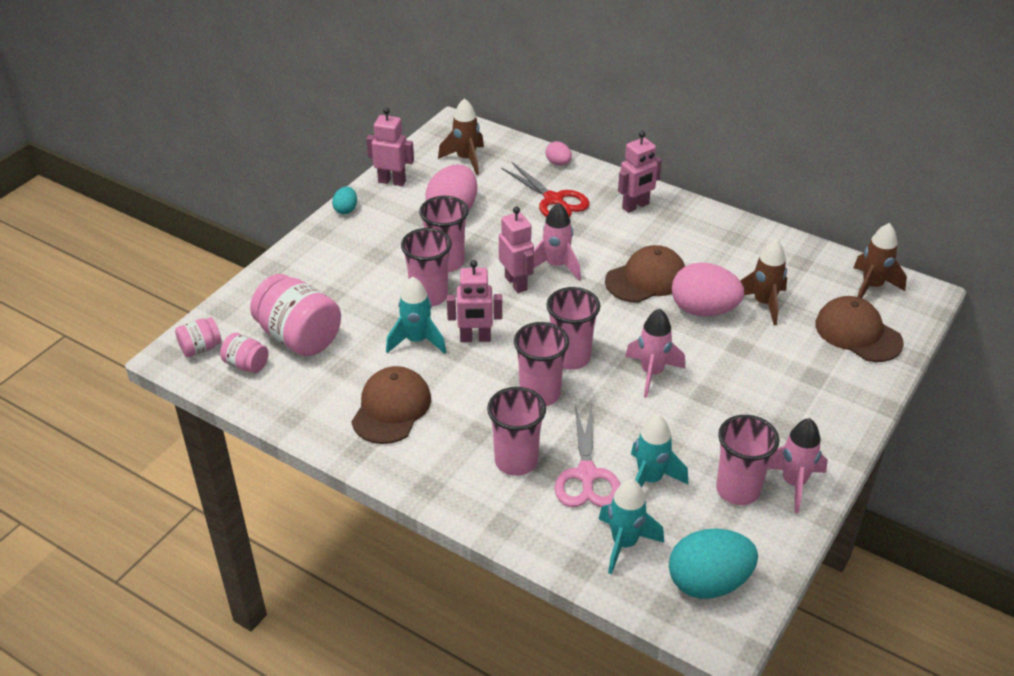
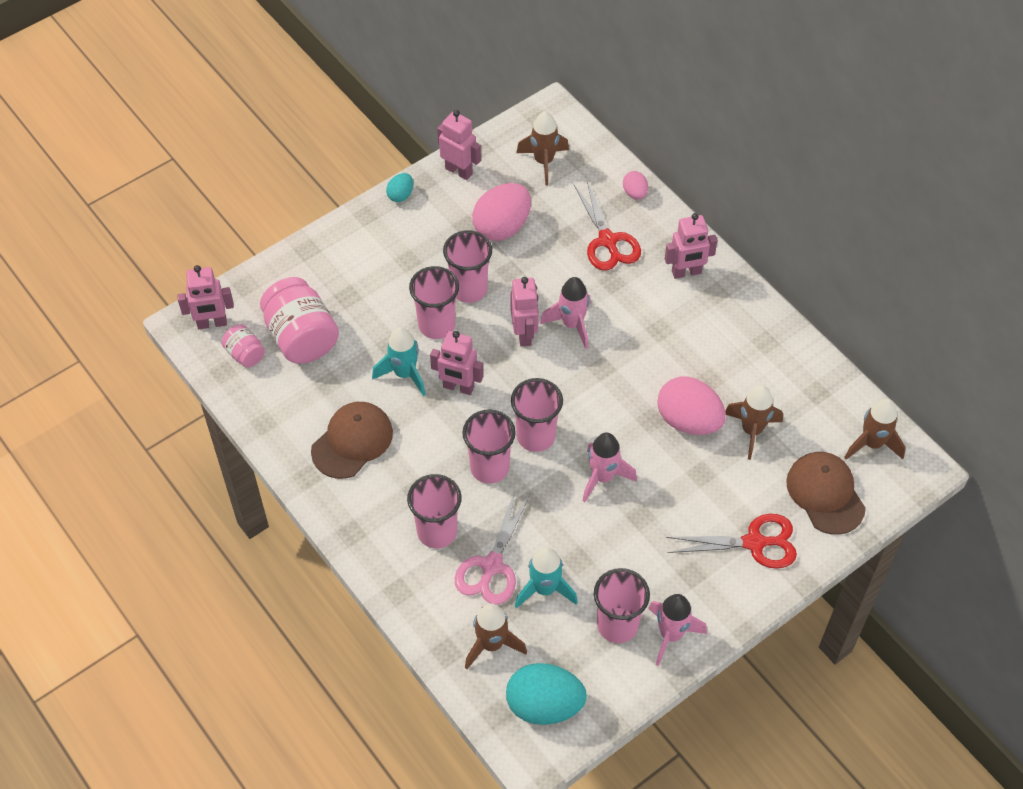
camera: 20 degrees right, 15 degrees up
pink jar [175,317,222,357] -> pink robot [177,265,234,329]
turquoise rocket [599,479,664,574] -> brown rocket [465,603,527,669]
brown cap [605,245,685,303] -> none
none -> red scissors [666,514,797,569]

